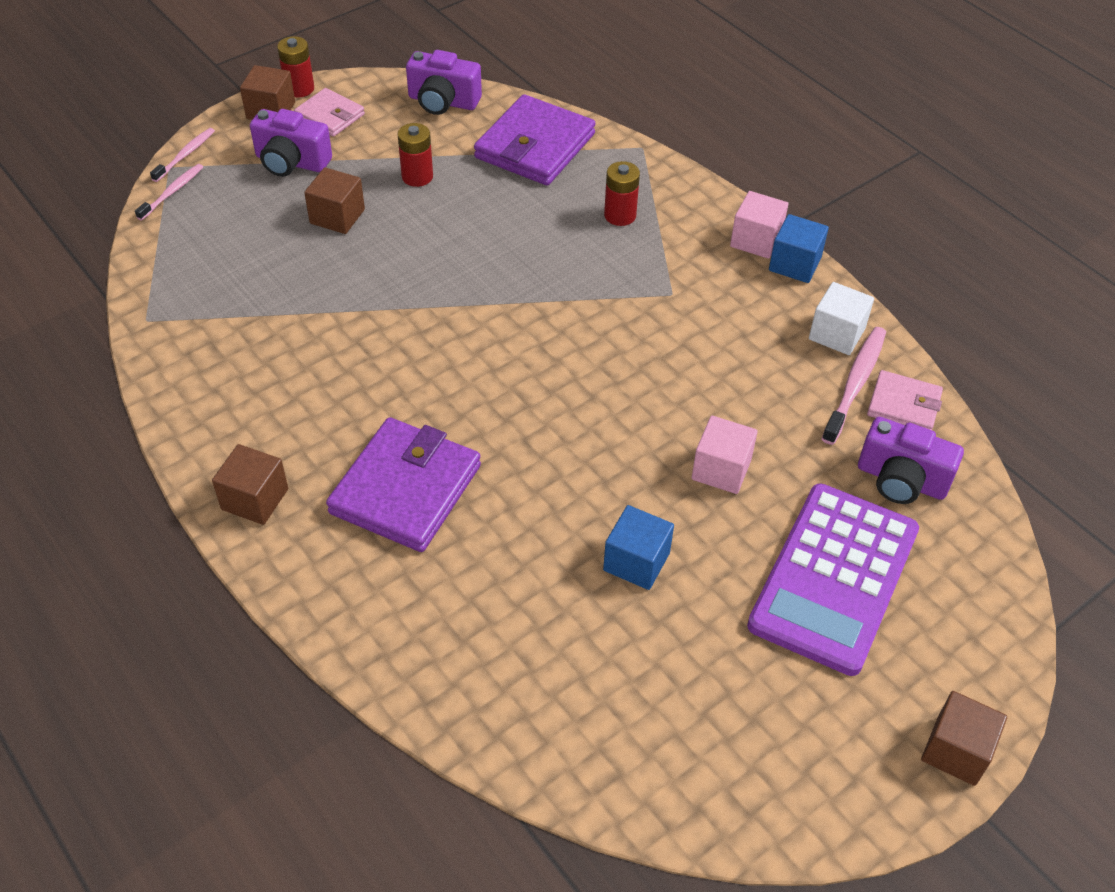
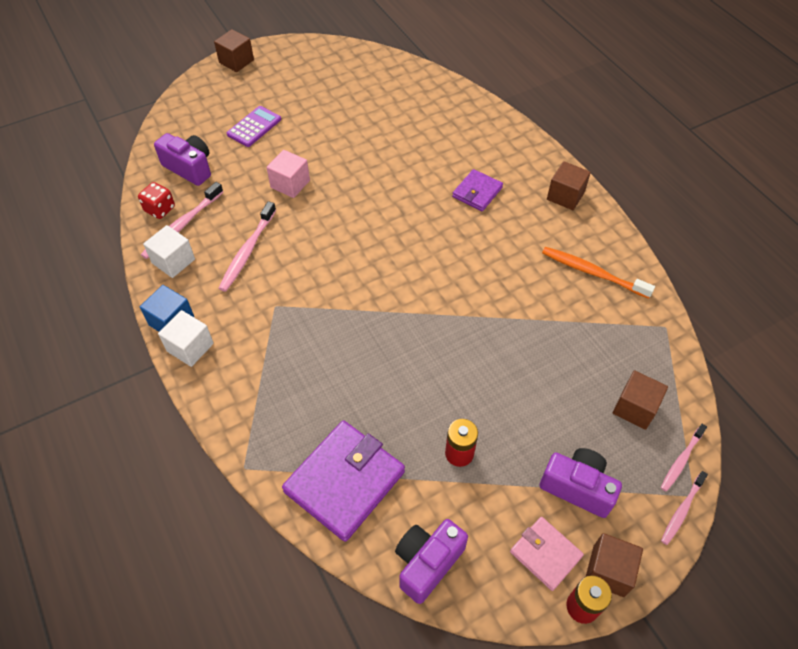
camera: 170 degrees left, 5 degrees up
brown cube [304,167,365,234] -> brown cube moved to [613,370,668,430]
purple wallet [326,417,481,552] -> purple wallet [452,169,503,211], size x0.56
purple camera [406,50,482,115] -> purple camera turned 75 degrees counterclockwise [395,519,468,604]
blue cube [603,505,674,590] -> none
red battery [604,161,640,226] -> none
pink cube [730,191,788,259] -> white cube [158,310,214,367]
purple calculator [747,483,919,676] -> purple calculator [227,106,281,147], size x0.49
pink wallet [867,370,943,430] -> red dice [138,182,175,219]
none -> pink toothbrush [219,201,276,292]
none -> orange toothbrush [542,247,655,299]

